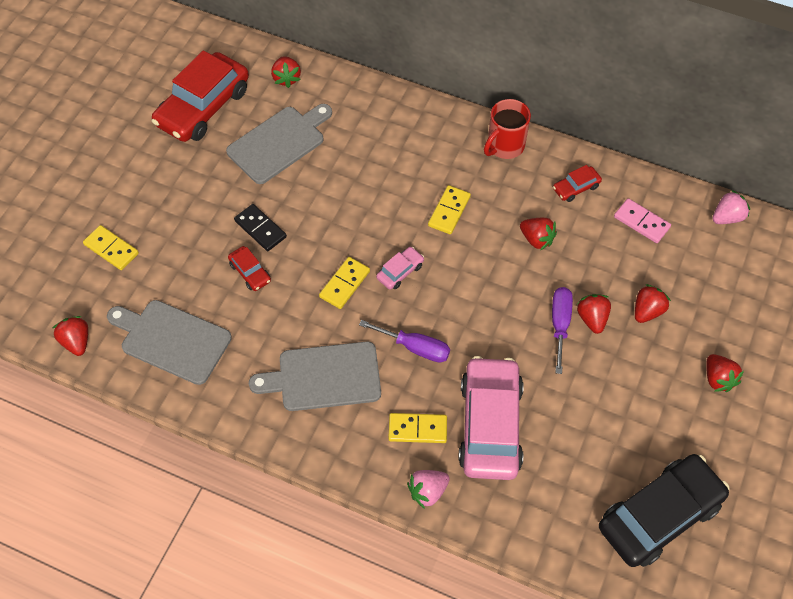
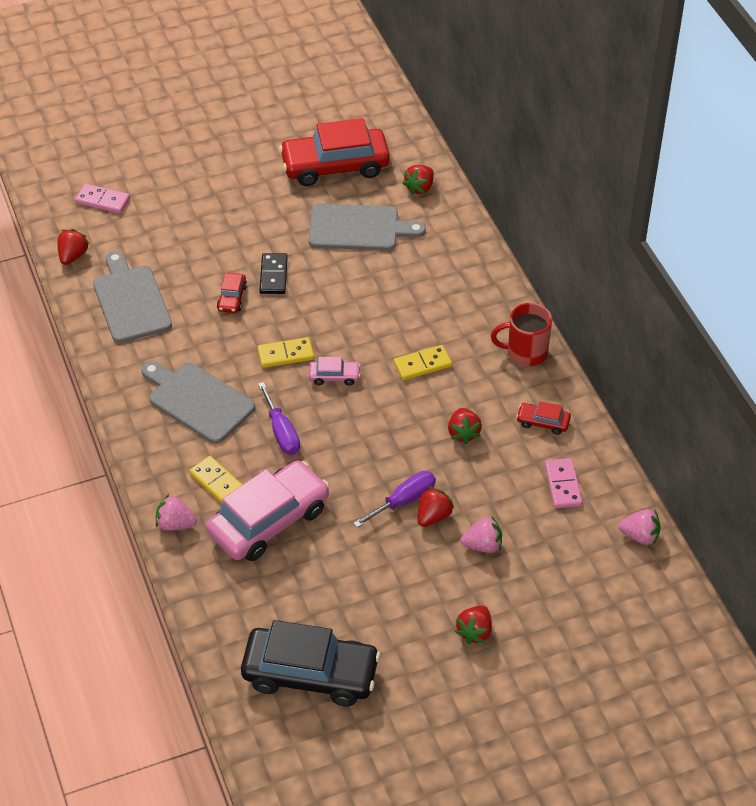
camera: 45 degrees right, 10 degrees down
yellow domino [83,225,139,270] -> none
red strawberry [635,284,671,323] -> pink strawberry [461,516,502,553]
none -> pink domino [75,184,130,213]

